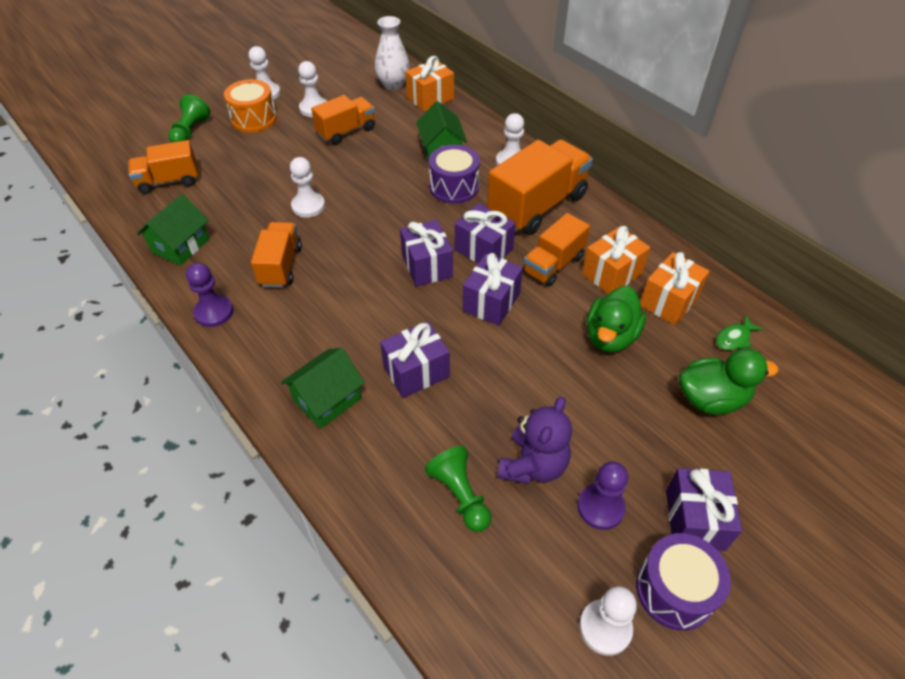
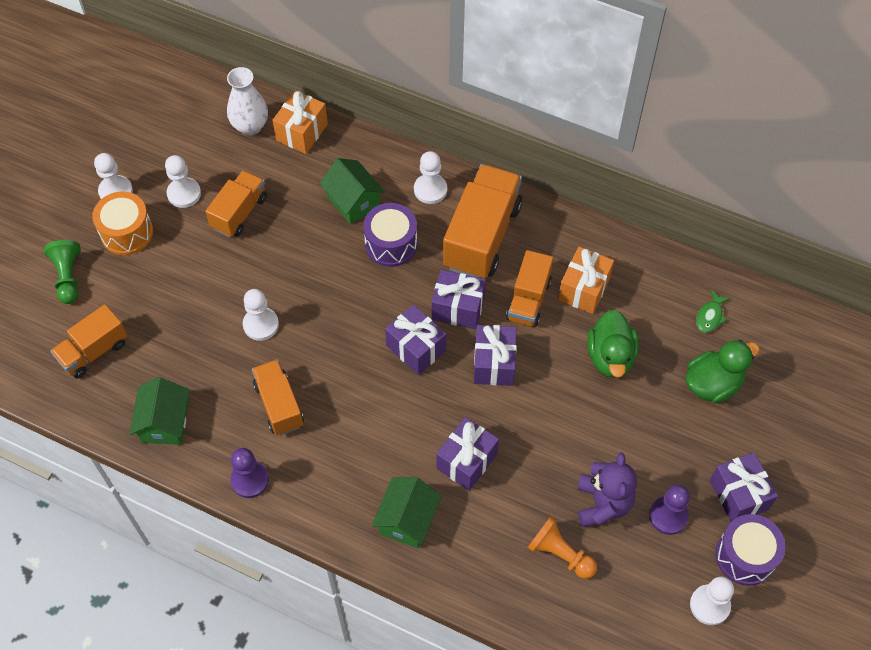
camera: 25 degrees left, 10 degrees up
green pawn [425,446,491,532] -> orange pawn [528,516,597,579]
orange gift [640,252,710,325] -> none

